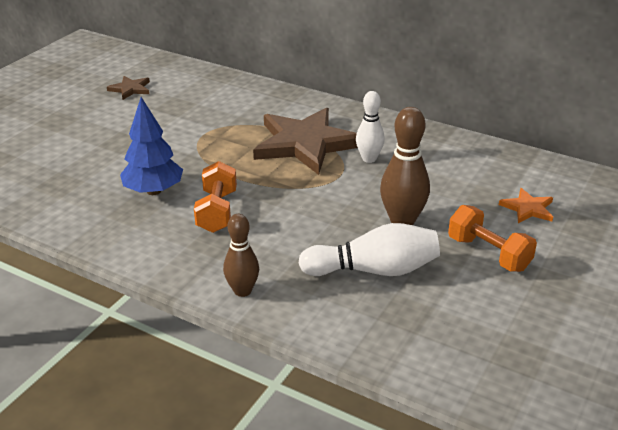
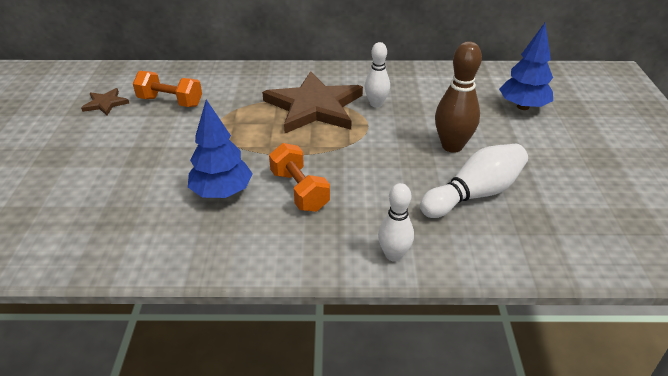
camera: 30 degrees left, 5 degrees up
brown bowling pin [223,214,259,297] -> white bowling pin [378,183,414,262]
orange dumbbell [448,205,537,272] -> orange dumbbell moved to [133,71,202,107]
orange star [499,188,553,223] -> blue tree [499,23,553,110]

